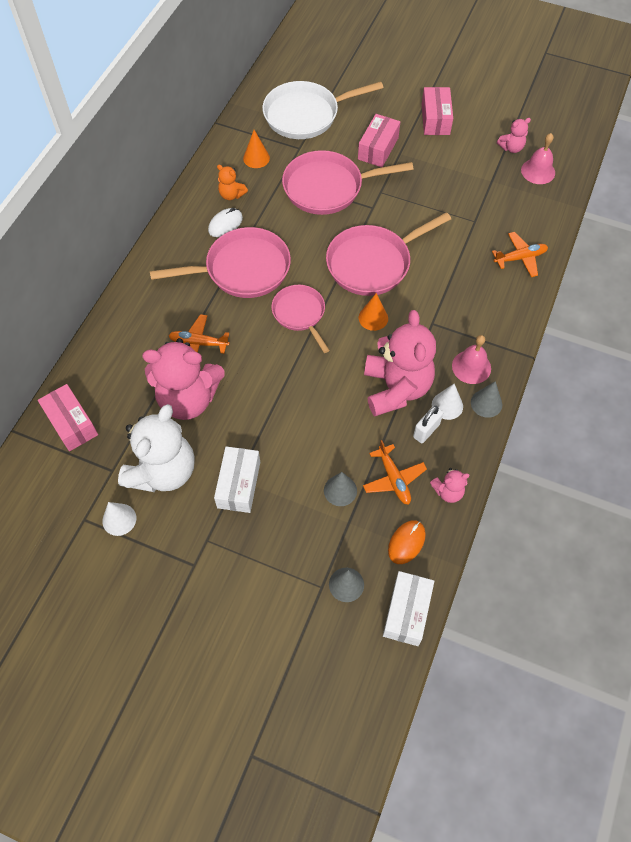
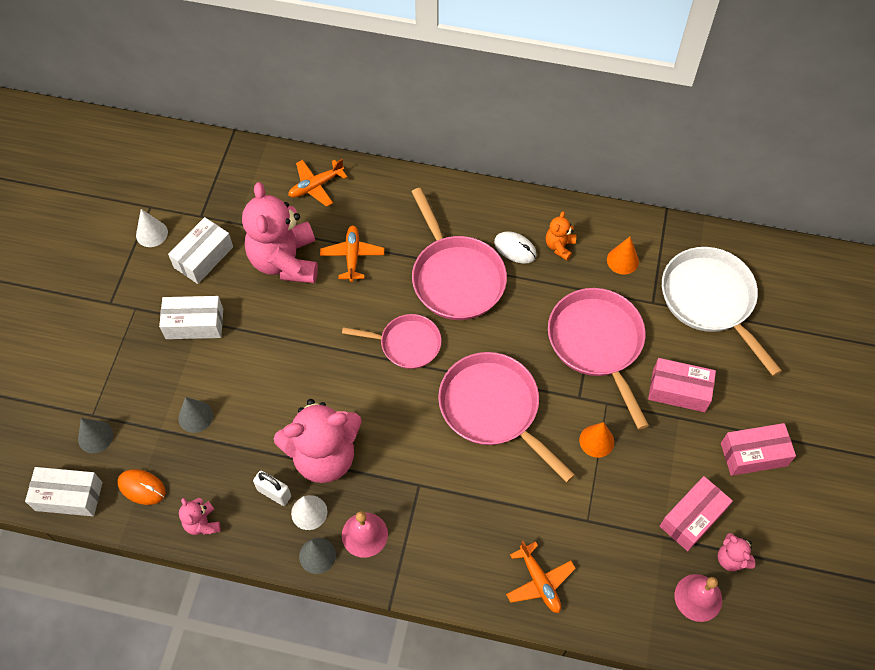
camera: 80 degrees right, 0 degrees up
pink box [38,384,98,451] -> pink box moved to [660,476,733,551]
white teddy bear [118,404,195,492] -> white box [168,217,233,284]
pink pan [272,285,330,353] -> pink pan turned 45 degrees clockwise [342,314,441,369]
orange cone [359,293,388,331] -> orange cone moved to [579,422,614,458]
orange plane [363,440,427,505] -> orange plane moved to [288,159,347,207]

